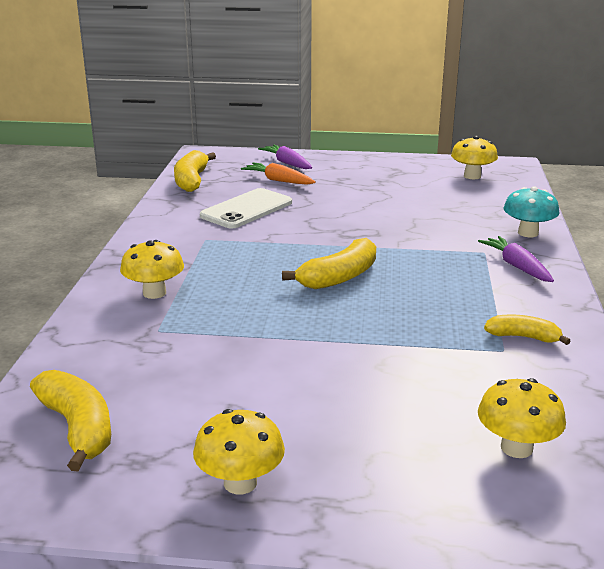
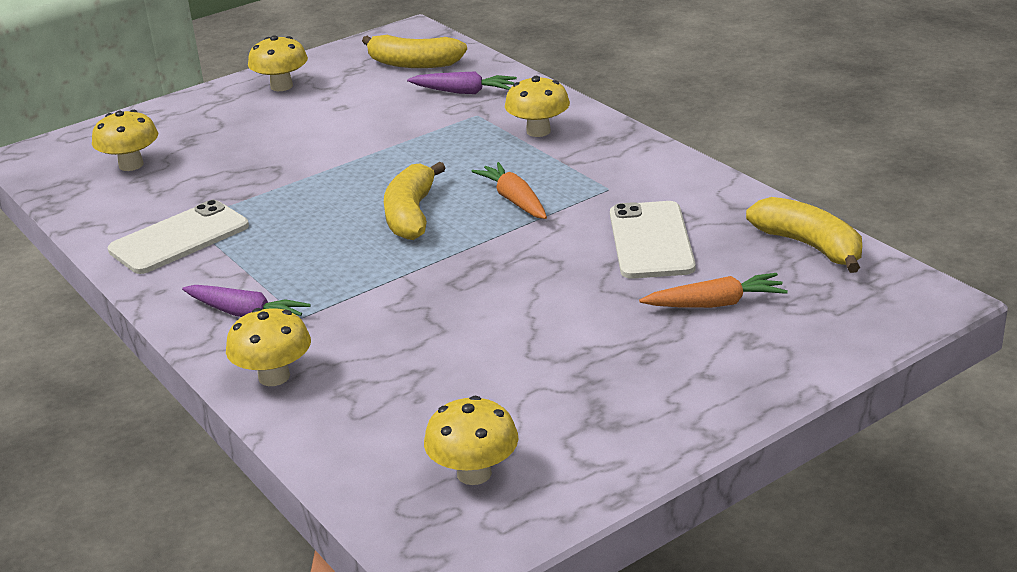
camera: 140 degrees right, 5 degrees up
purple carrot [258,145,312,169] -> purple carrot moved to [407,71,517,94]
yellow banana [484,314,570,345] -> white phone [108,200,249,274]
turquoise mushroom [503,186,559,237] -> yellow mushroom [226,308,311,386]
none -> orange carrot [471,162,547,219]

